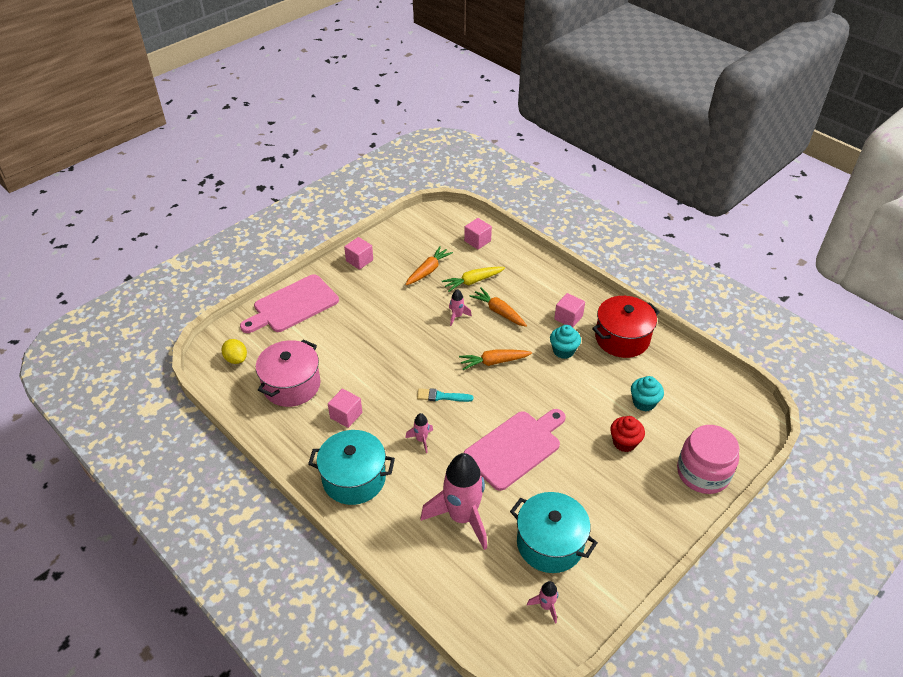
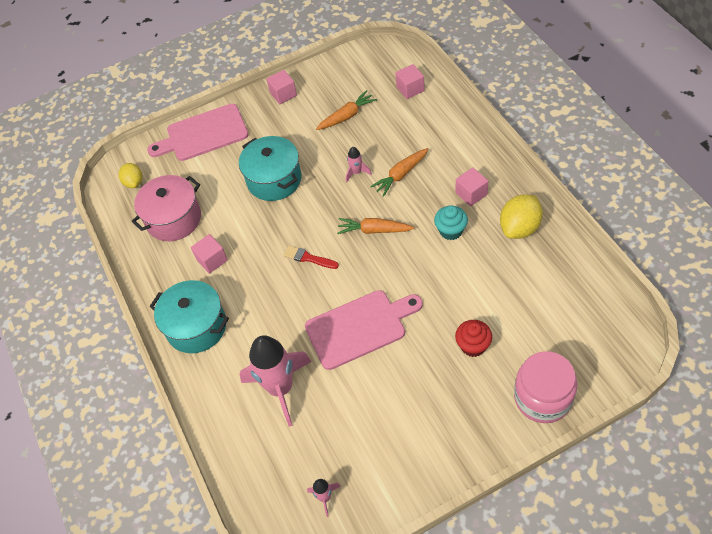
camera: 25 degrees right, 10 degrees up
pink rocket [406,413,433,453] -> none
turquoise brush [417,388,473,402] -> red brush [284,245,339,269]
yellow carrot [442,267,505,292] -> none
orange carrot [469,287,527,327] -> orange carrot turned 105 degrees counterclockwise [370,148,428,197]
turquoise pot [510,492,598,573] -> turquoise pot moved to [239,136,302,201]
red pot [592,296,660,358] -> yellow lemon [500,194,543,239]
turquoise cupcake [631,376,664,411] -> none

